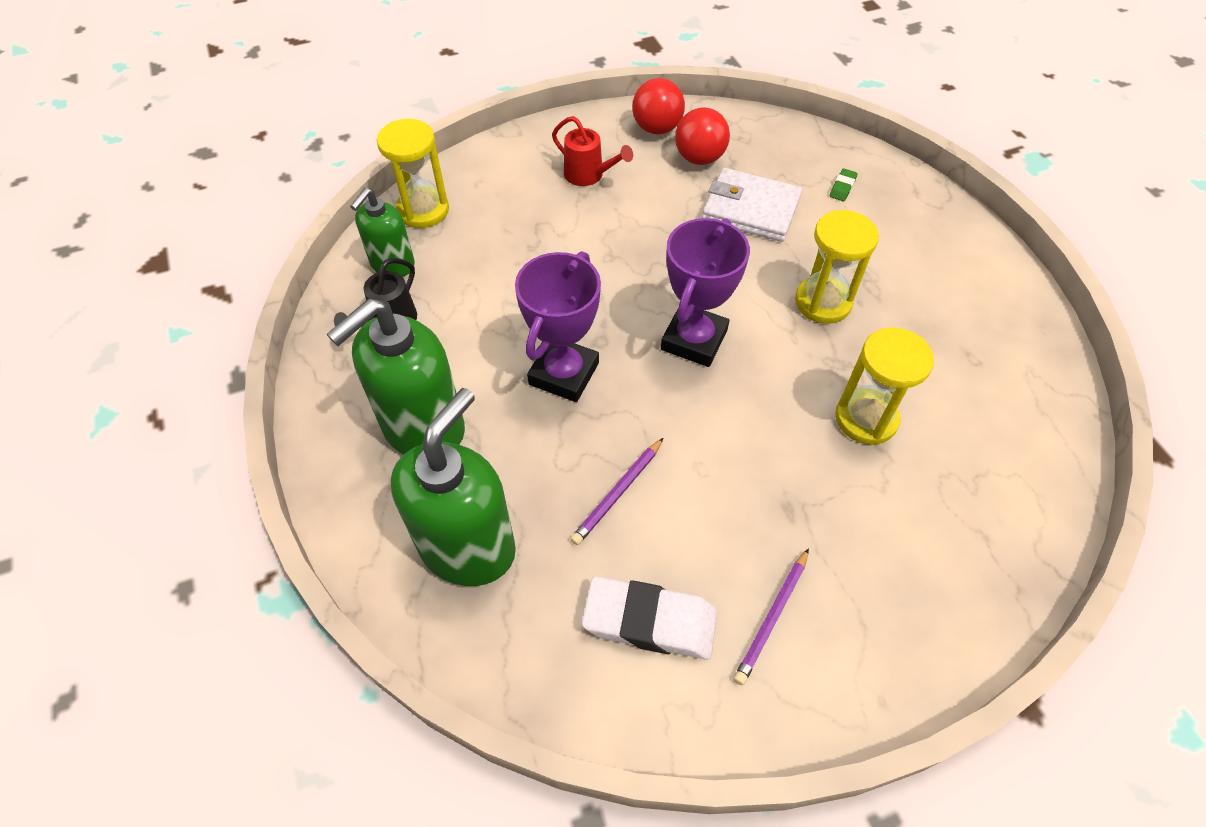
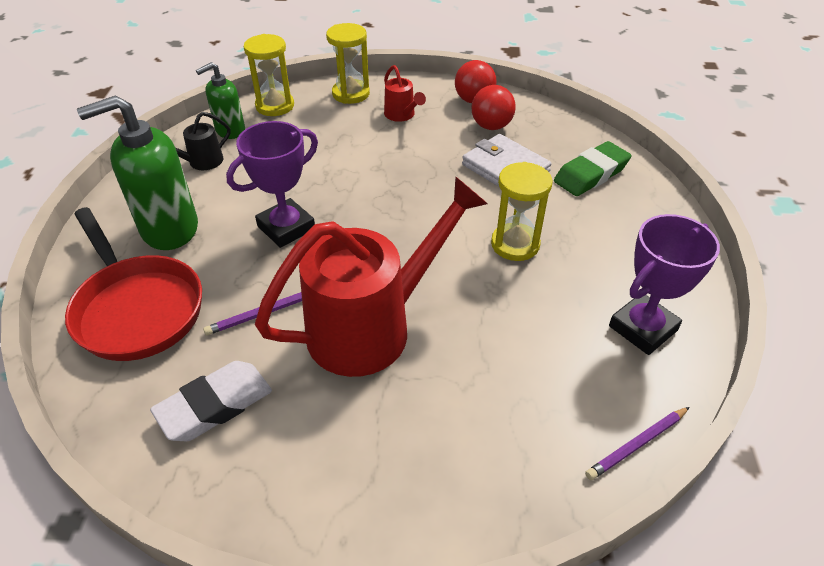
camera: 25 degrees right, 10 degrees down
green soap dispenser [391,388,516,586] -> red pan [65,207,202,361]
white eraser [582,577,717,660] -> white eraser turned 75 degrees counterclockwise [150,361,272,441]
purple trophy [661,218,750,367] -> purple trophy moved to [609,214,720,355]
purple pencil [734,548,809,685] -> purple pencil moved to [585,407,689,480]
green eraser [830,168,857,201] -> green eraser [554,141,631,196], size x2.38
yellow hourglass [835,328,934,445] -> yellow hourglass moved to [326,23,370,104]
none -> red watering can [255,177,488,377]

